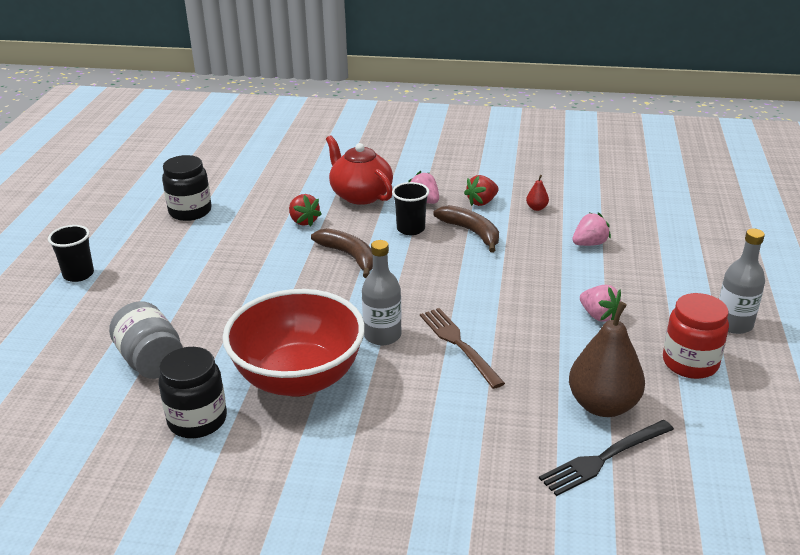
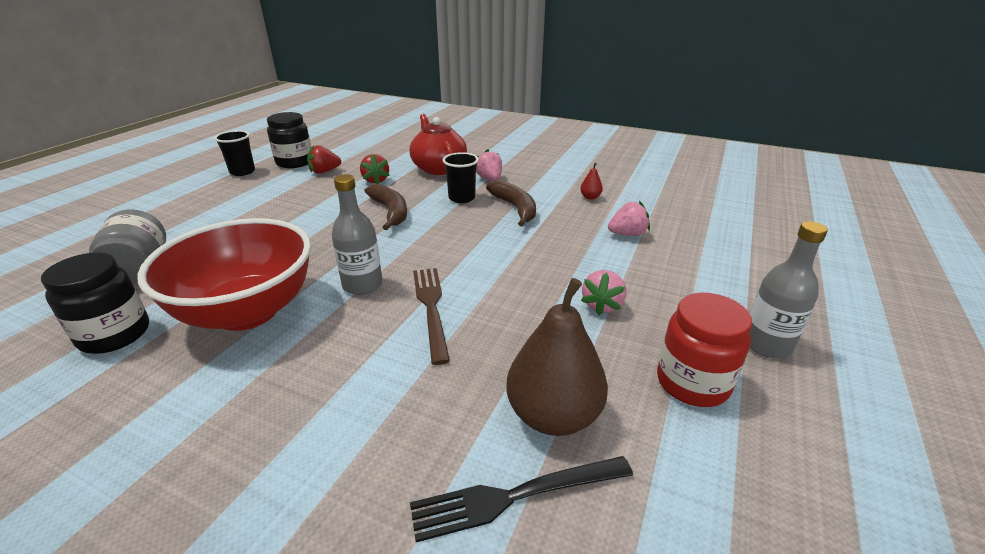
camera: 15 degrees right, 0 degrees up
black cup [48,225,94,282] -> black cup moved to [214,130,255,176]
red strawberry [464,175,499,206] -> red strawberry moved to [307,145,341,174]
pink strawberry [580,285,621,322] -> pink strawberry turned 45 degrees clockwise [581,270,626,315]

